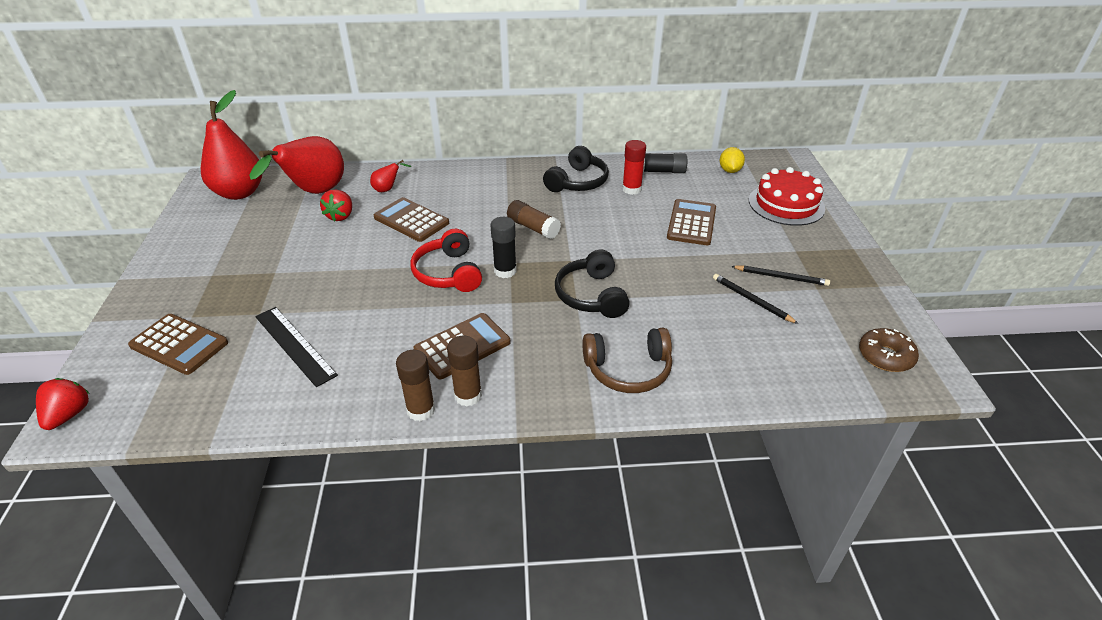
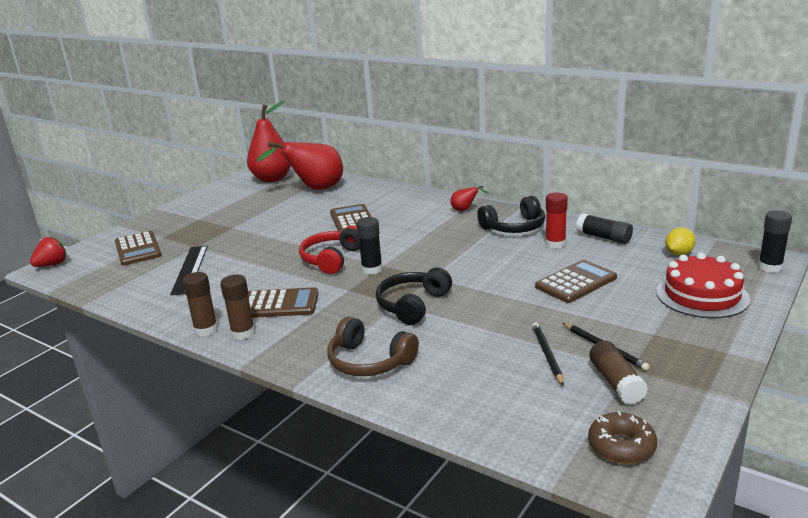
camera: 40 degrees right, 15 degrees down
red strawberry [320,190,352,221] -> none
red pear [370,160,411,192] -> red pear moved to [451,186,489,211]
brown glue stick [507,200,561,239] -> brown glue stick moved to [589,341,648,404]
none -> black glue stick [758,211,792,273]

